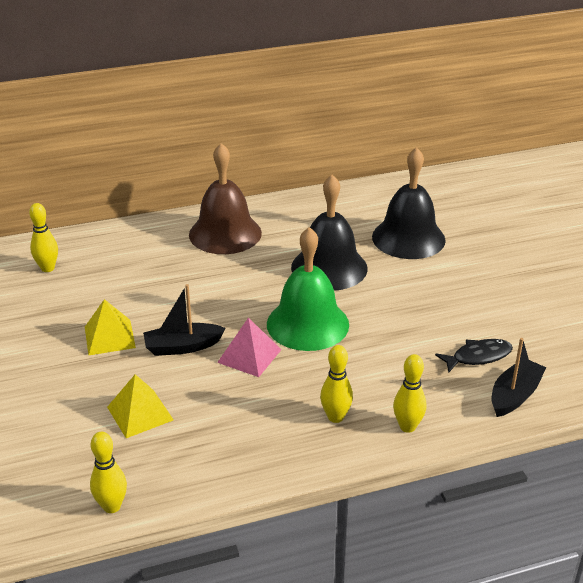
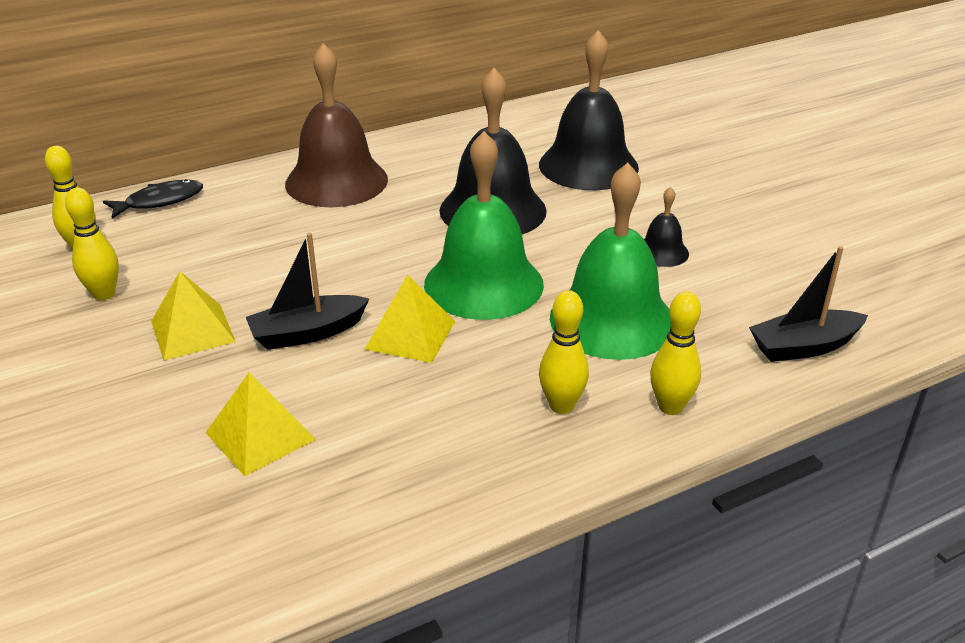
camera: 10 degrees left, 0 degrees up
yellow bowling pin [90,432,127,513] -> yellow bowling pin moved to [65,188,119,300]
pink pyramid [217,318,282,377] -> yellow pyramid [365,274,455,363]
black fish [435,339,513,373] -> black fish moved to [103,179,203,219]
black boat [492,338,546,417] -> black boat turned 135 degrees counterclockwise [749,246,868,362]
none -> green bell [550,163,671,360]
none -> black bell [644,187,689,267]

